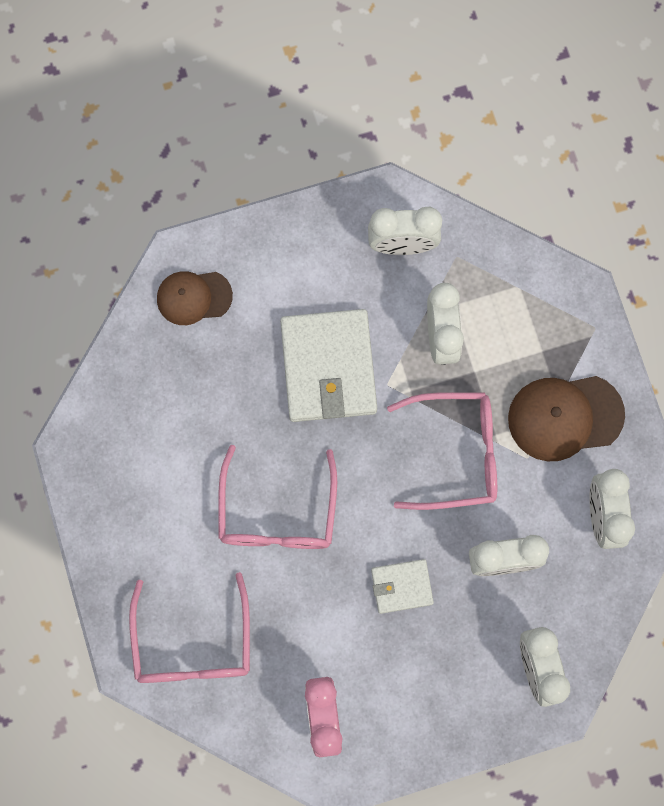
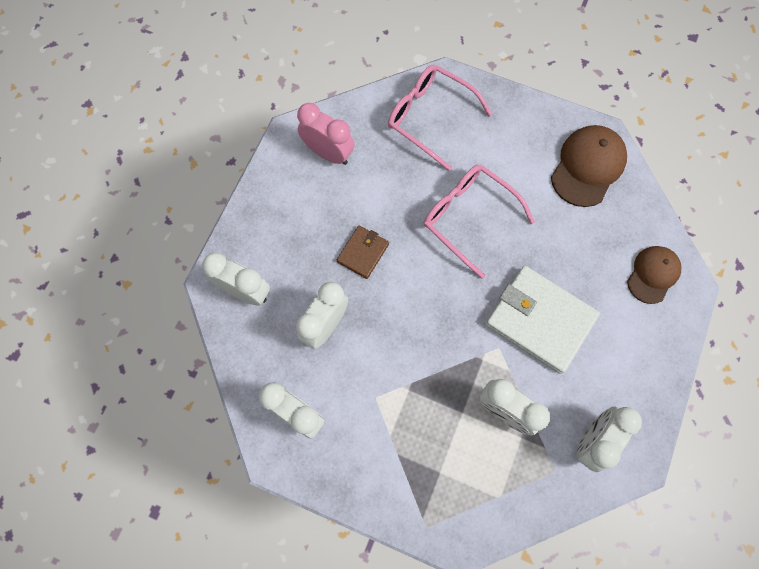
camera: 130 degrees right, 5 degrees down
white wallet [371,559,434,614] -> brown wallet [337,225,389,279]
pink glasses [387,392,497,510] -> none
brown cap [508,376,625,461] -> brown cap moved to [551,125,627,207]

